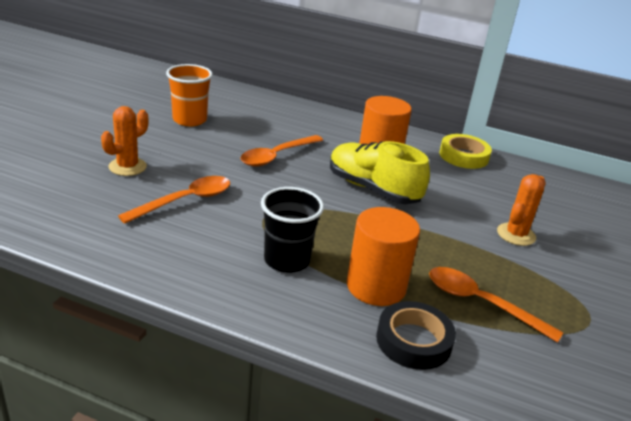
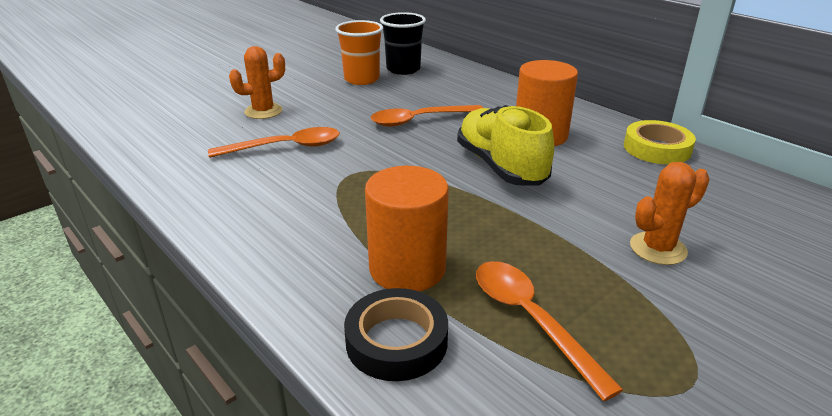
camera: 30 degrees right, 0 degrees up
black cup [261,187,324,273] -> black cup moved to [380,12,426,75]

